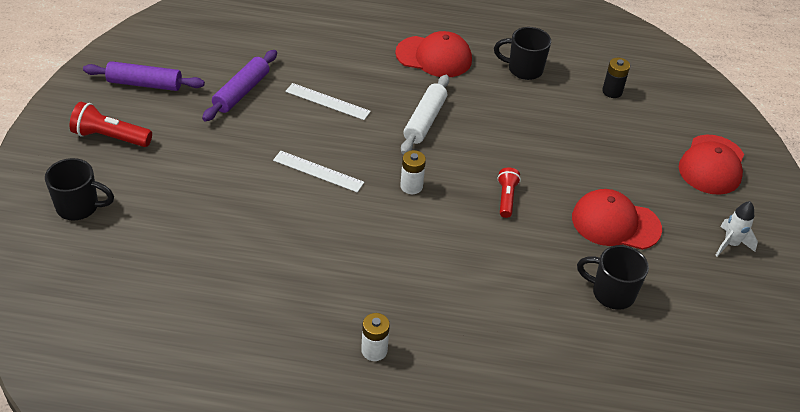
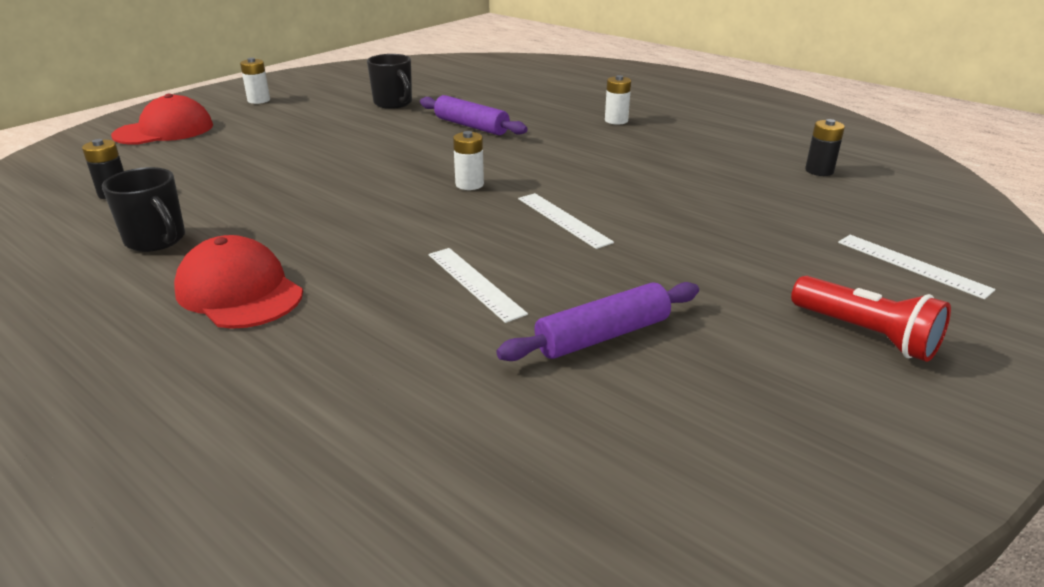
camera: 145 degrees left, 15 degrees down
black mug [45,158,114,220] -> white ruler [838,235,996,299]
purple rolling pin [83,61,205,91] -> purple rolling pin moved to [420,95,528,135]
white rolling pin [401,75,449,155] -> none
red flashlight [497,167,521,218] -> none
red cap [572,189,662,250] -> none
white rocket [715,201,758,256] -> white battery [240,58,270,104]
none -> black battery [805,119,845,176]

